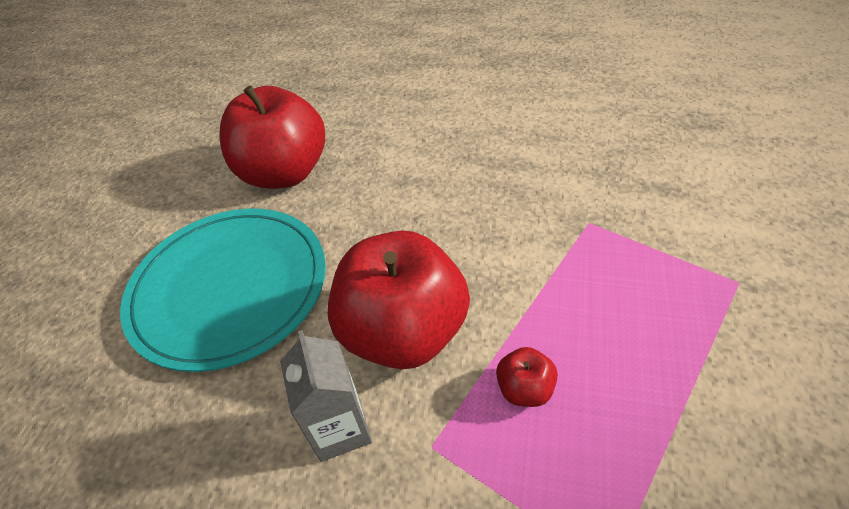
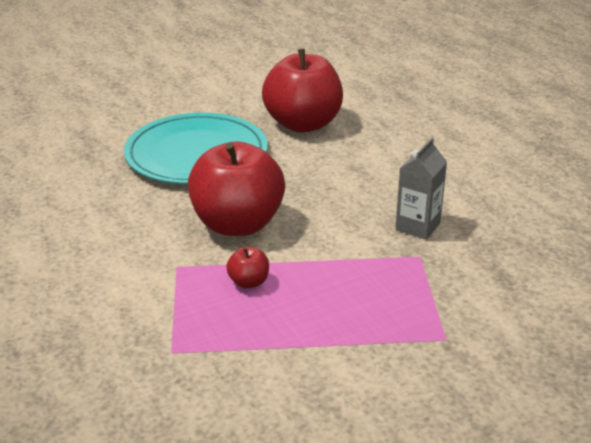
camera: 45 degrees right, 15 degrees down
grey carton [280,330,372,462] -> grey carton moved to [395,138,447,240]

